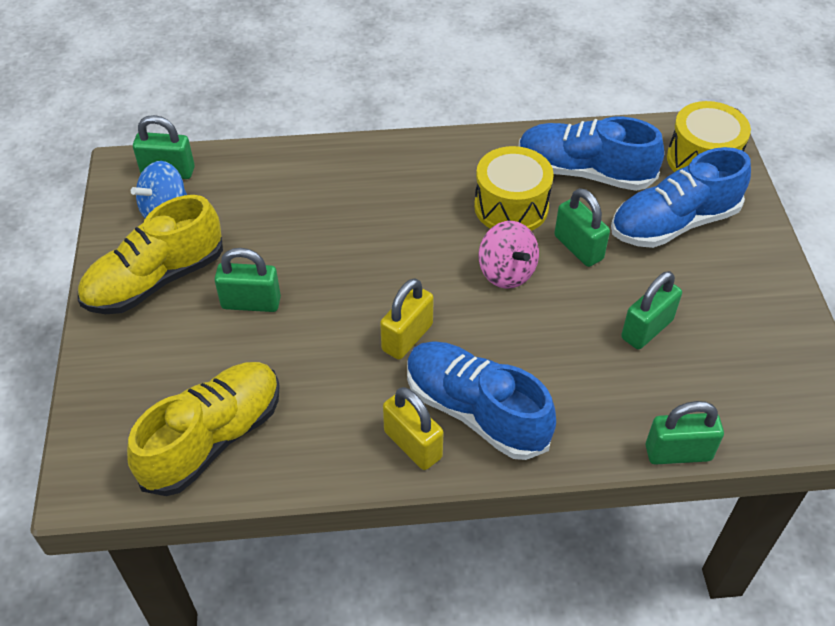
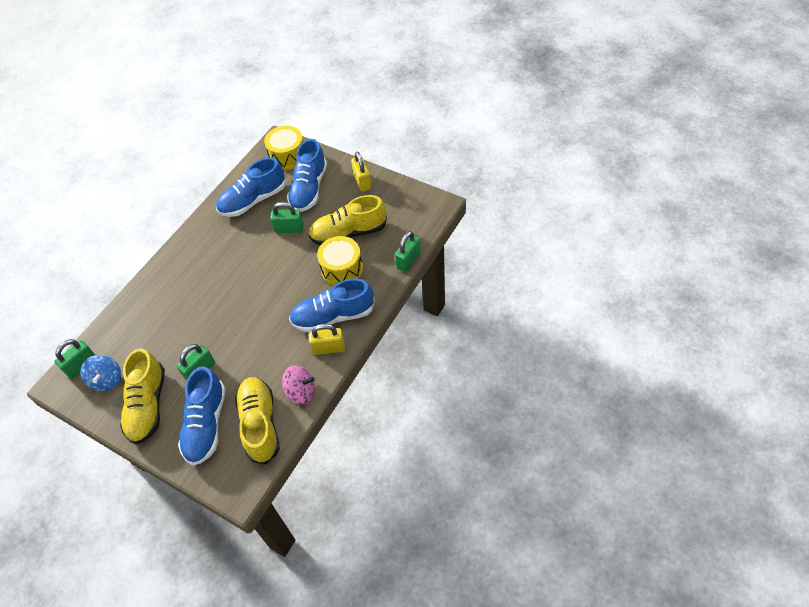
camera: 50 degrees left, 5 degrees up
yellow padlock [380,278,434,360] -> yellow padlock moved to [351,151,372,192]
yellow drum [474,146,554,231] -> yellow drum moved to [317,236,363,286]
pink spinning top [479,221,539,289] -> pink spinning top moved to [282,365,315,404]
green padlock [621,271,682,349] -> yellow shoe [308,195,387,245]
none -> blue shoe [178,366,226,466]

